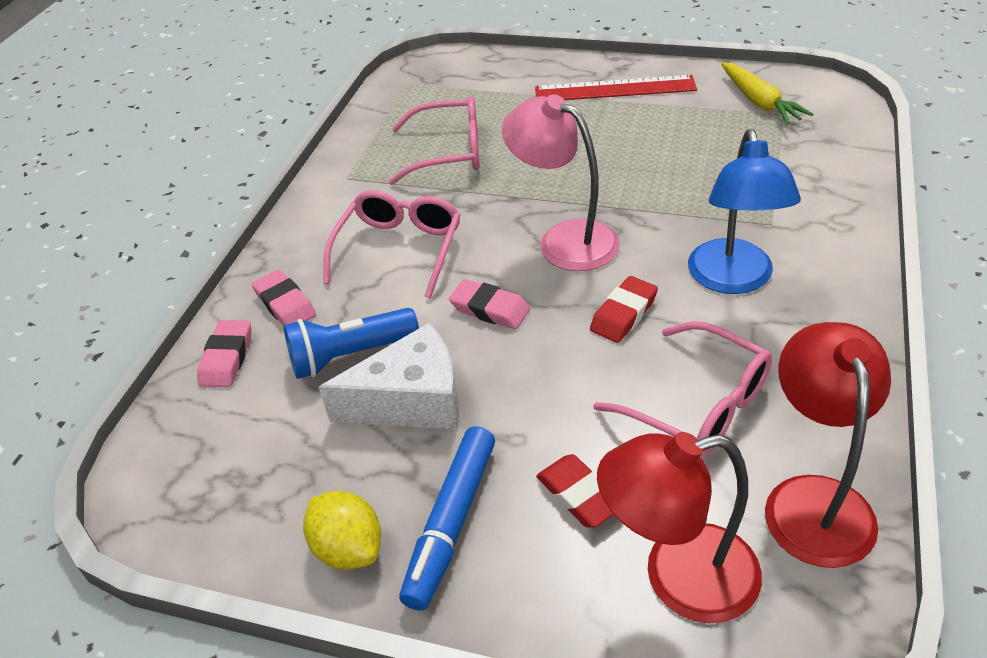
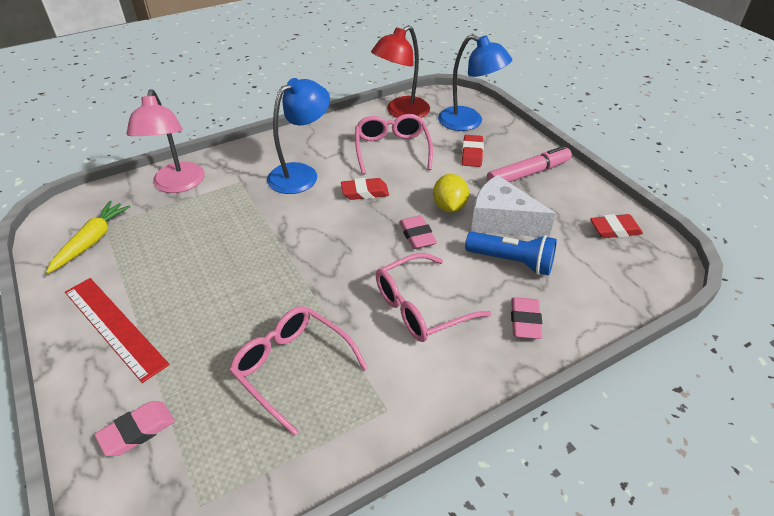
camera: 140 degrees left, 0 degrees up
pink eraser [197,320,251,387] -> pink eraser moved to [95,401,175,456]
yellow lemon [303,491,381,570] -> yellow lemon moved to [433,174,469,213]
blue marker [399,426,495,611] -> pink marker [487,146,572,182]
pink lamp [502,94,620,271] -> pink lamp moved to [126,89,205,193]
red lamp [597,432,762,623] -> blue lamp [438,35,512,131]
none -> red eraser [590,214,643,238]

